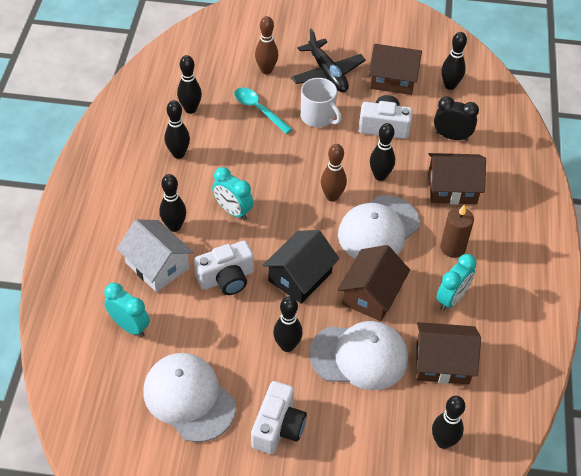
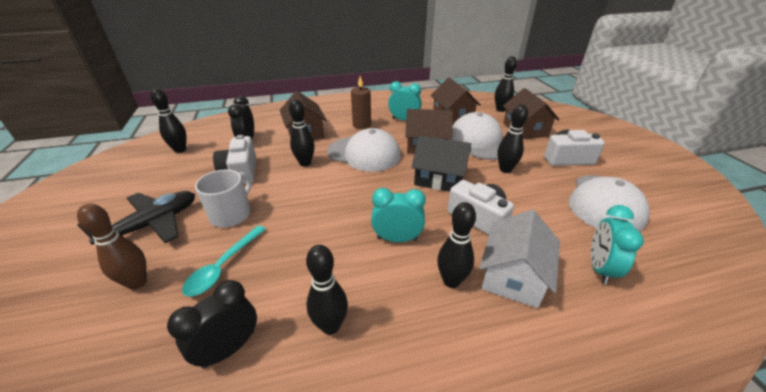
camera: 110 degrees left, 15 degrees down
black bowling pin [177,55,202,114] -> black clock [167,280,257,369]
turquoise clock [212,167,254,220] -> turquoise clock turned 105 degrees counterclockwise [371,188,426,242]
brown bowling pin [321,144,347,201] -> none
brown house [369,44,422,95] -> brown house moved to [503,88,560,139]

